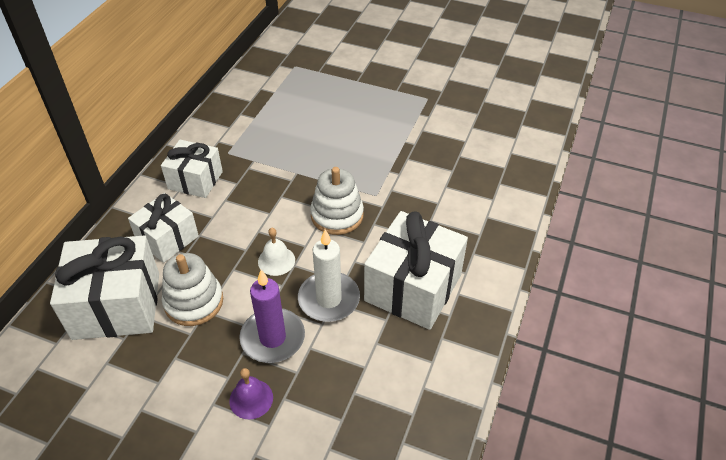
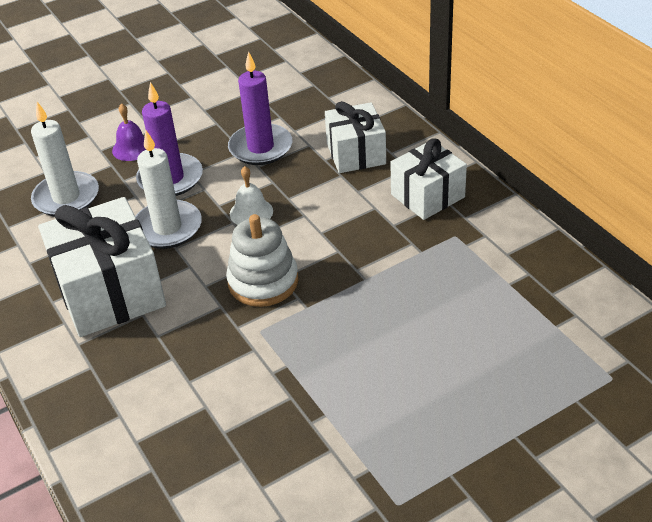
camera: 130 degrees right, 5 degrees down
white gift [50,236,159,340] -> none
white stacking toy [162,253,223,326] -> purple candle [228,51,292,165]
none -> white candle [31,102,99,217]

